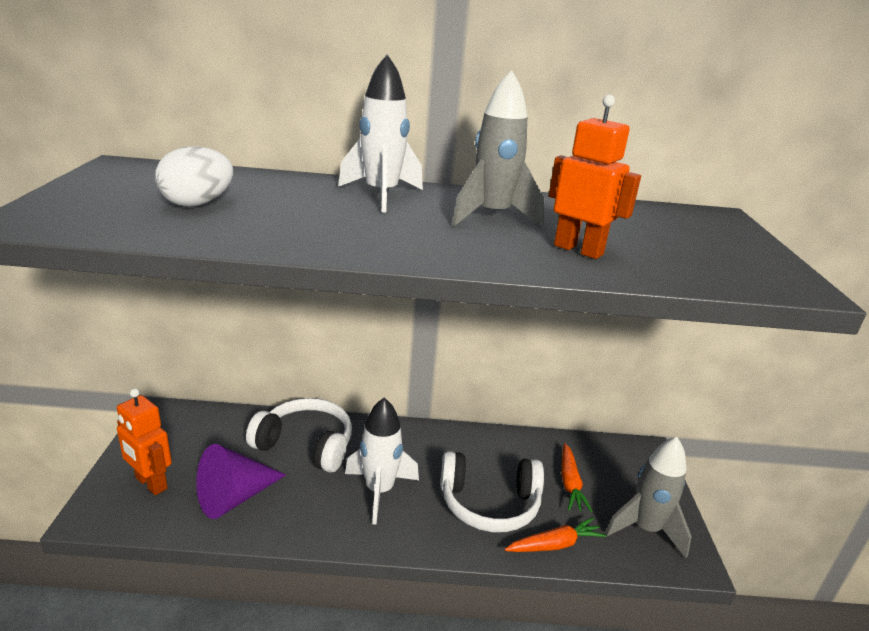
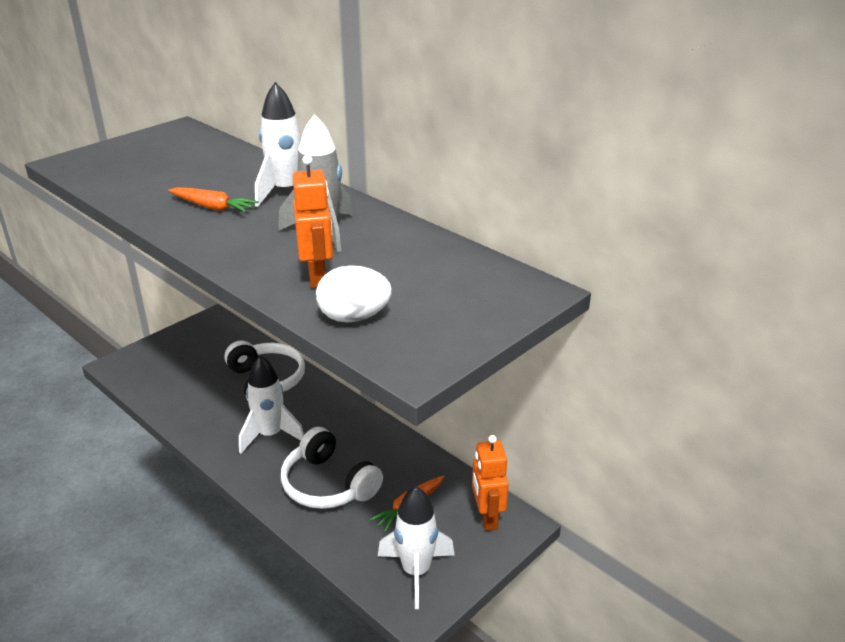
camera: 45 degrees right, 5 degrees up
orange robot [117,388,172,495] -> orange robot moved to [472,435,509,531]
white egg [155,146,233,207] -> white egg moved to [316,265,392,323]
purple cone [196,444,286,519] -> none
orange carrot [505,517,606,552] -> orange carrot moved to [168,187,258,213]
grey rocket [605,437,692,558] -> white rocket [378,486,455,609]

